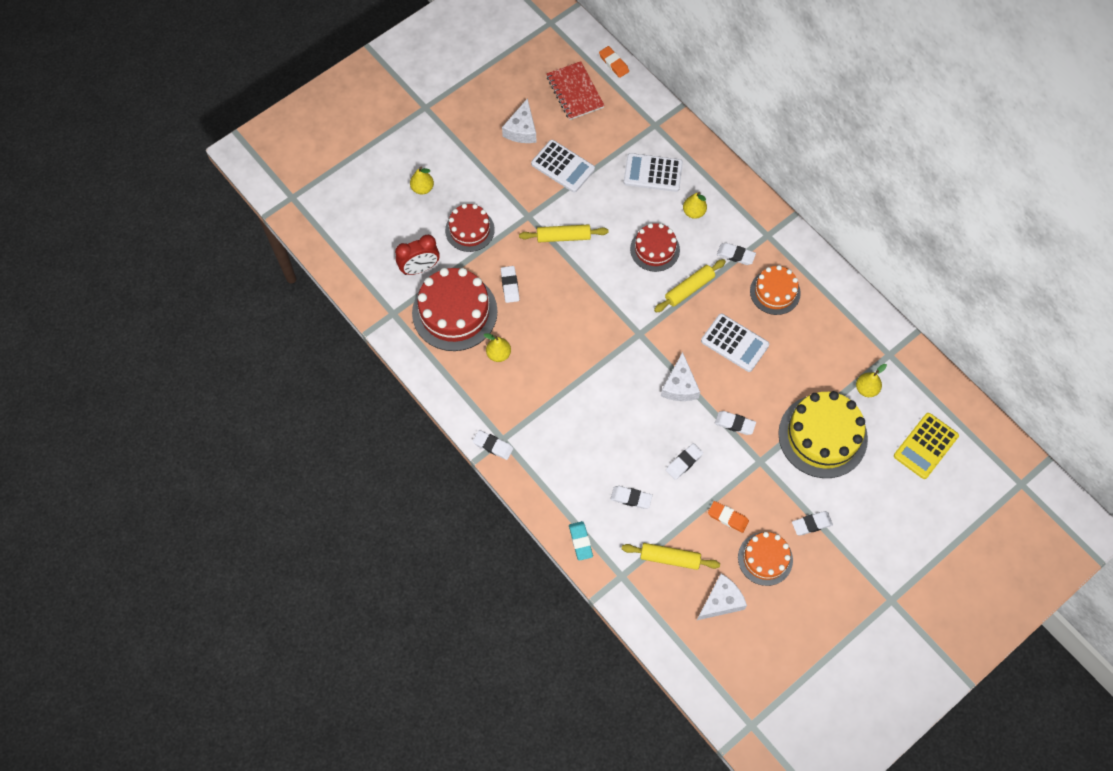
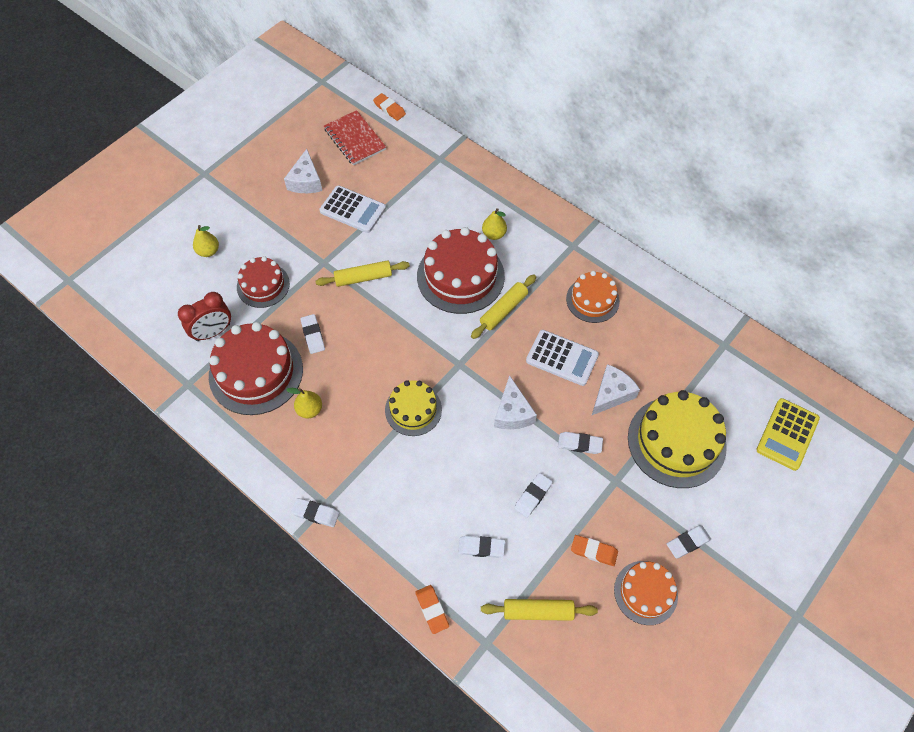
camera: 10 degrees left, 5 degrees down
turquoise eraser [569,521,593,561] -> orange eraser [415,585,449,634]
white calculator [624,153,683,192] -> none
red cake [630,223,680,272] -> red cake [417,227,505,314], size x1.68
white cheese [697,574,747,620] -> white cheese moved to [592,364,640,415]
white eraser [717,243,756,265] -> none
yellow pear [856,364,887,397] -> none
none -> yellow cake [385,380,442,436]

